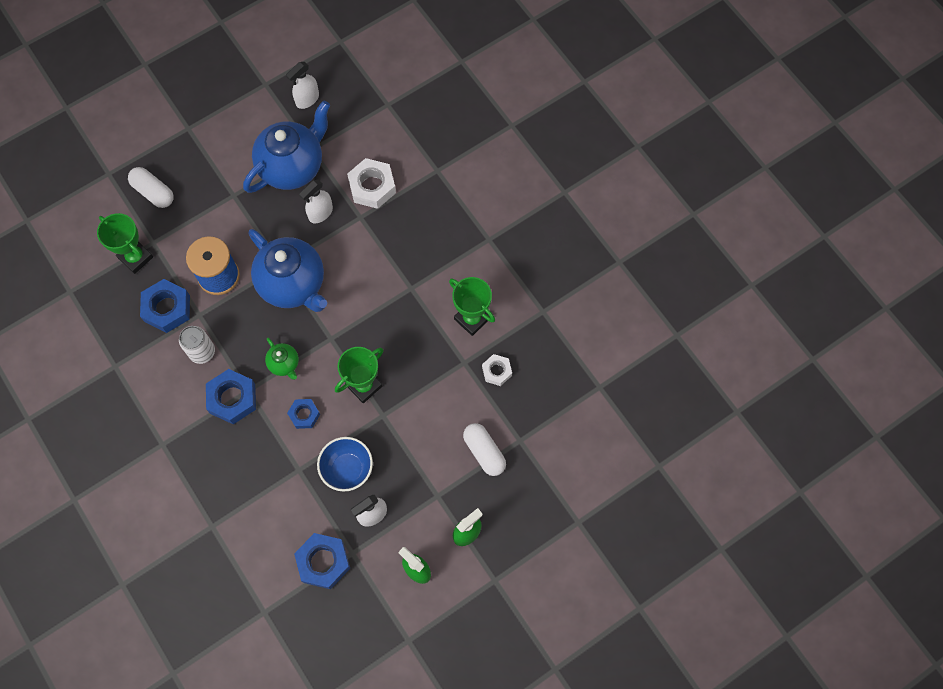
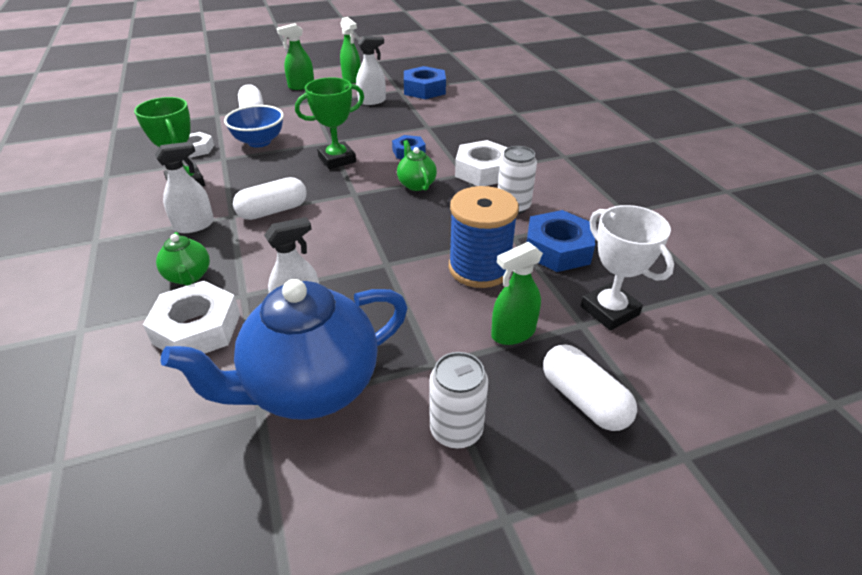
camera: 165 degrees left, 30 degrees down
green trophy [97,213,153,274] -> white trophy [581,205,674,331]
blue nut [206,369,256,424] -> white nut [455,140,508,186]
blue teapot [249,229,327,312] -> none
white spray bottle [286,62,319,109] -> white spray bottle moved to [155,141,214,233]
blue bowl [317,437,373,492] -> blue bowl moved to [224,105,284,148]
none -> green teapot [156,232,210,286]
none -> white capsule [233,177,307,220]
none -> white can [430,352,488,449]
none -> green spray bottle [491,242,543,345]

